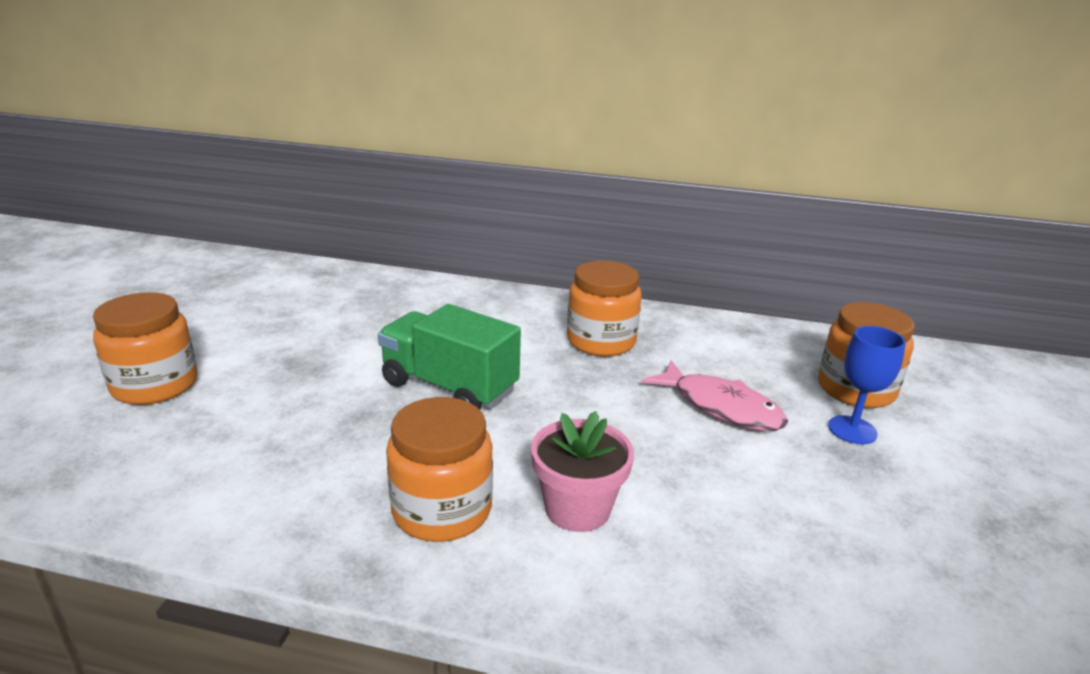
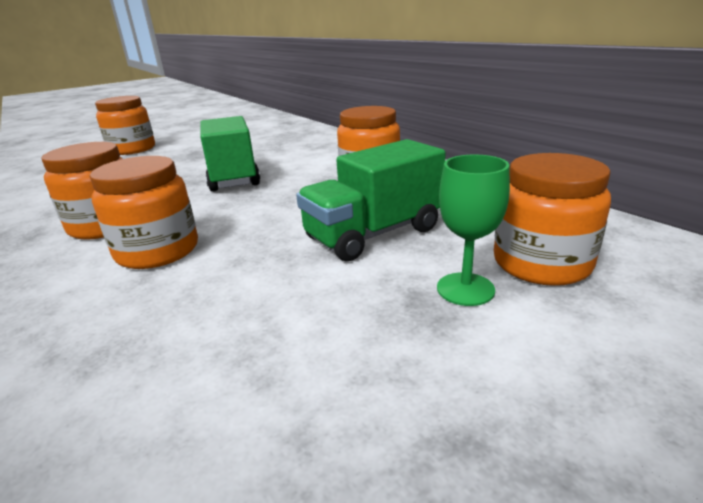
camera: 45 degrees right, 0 degrees up
pink flower pot [531,411,634,532] -> orange jar [90,156,198,269]
pink fish [641,360,788,431] -> green truck [296,139,446,261]
blue goblet [828,326,906,444] -> green goblet [437,154,510,306]

